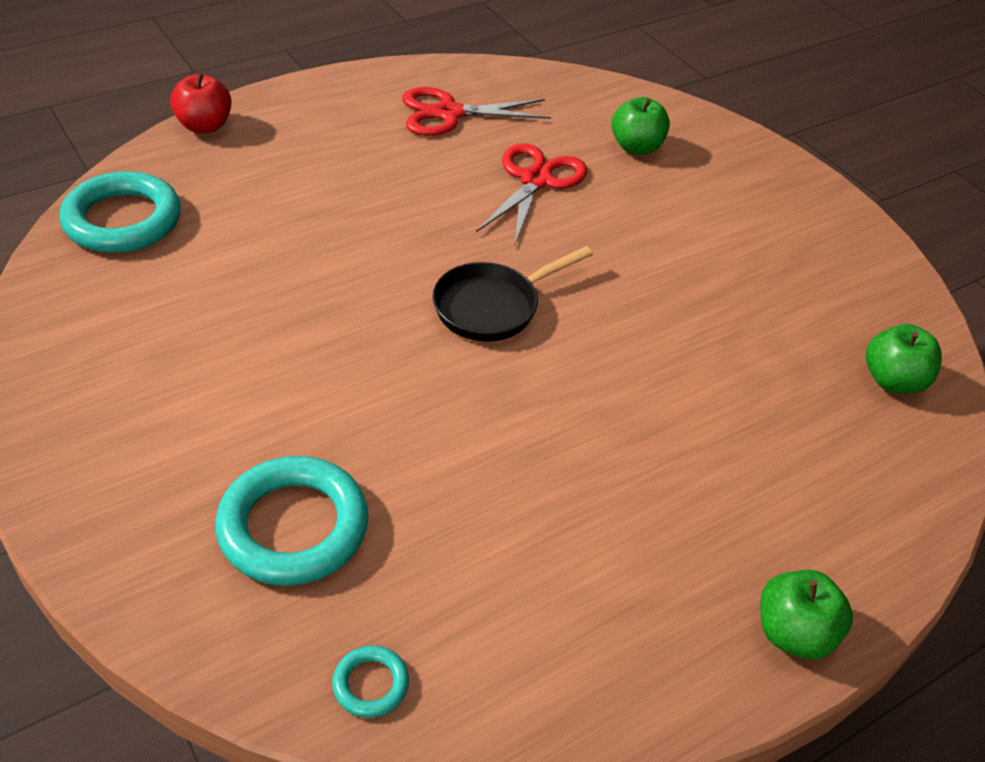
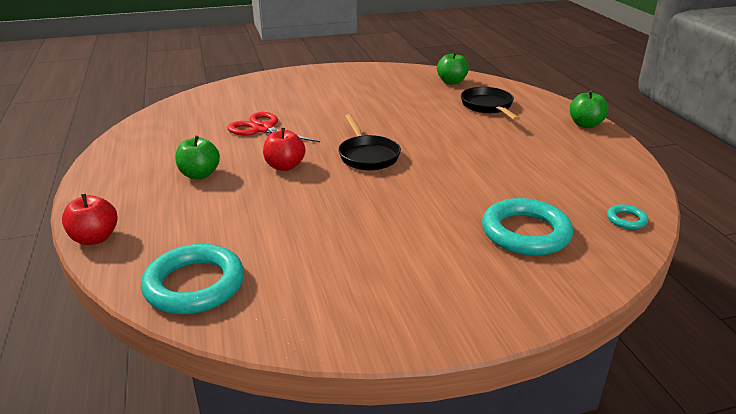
camera: 70 degrees left, 15 degrees down
red scissors [402,87,551,136] -> none
green apple [611,97,670,155] -> green apple moved to [175,136,220,179]
none -> red apple [263,128,305,171]
none -> black pan [461,87,520,121]

